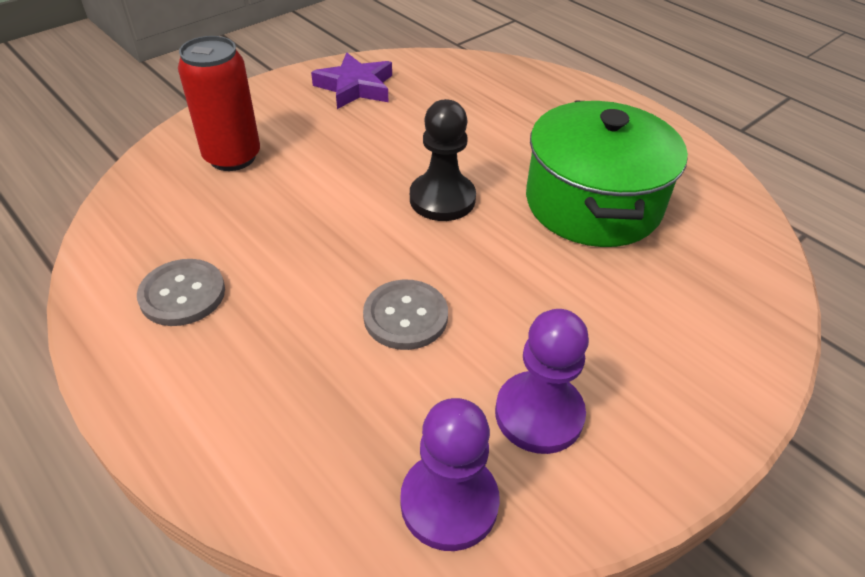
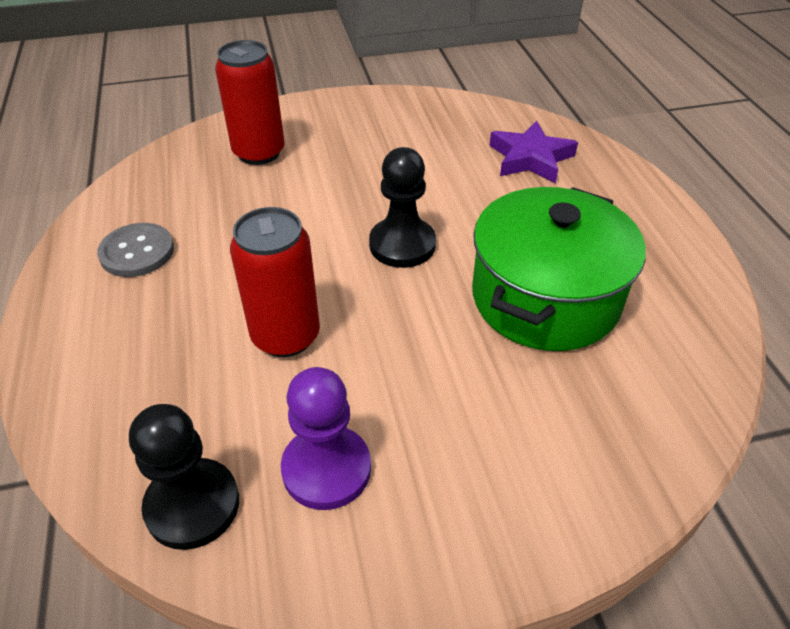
camera: 30 degrees right, 0 degrees up
purple star [311,53,392,109] -> purple star moved to [489,121,578,183]
grey button [363,279,448,350] -> red can [230,207,320,357]
purple pawn [400,398,500,551] -> black pawn [129,404,239,550]

